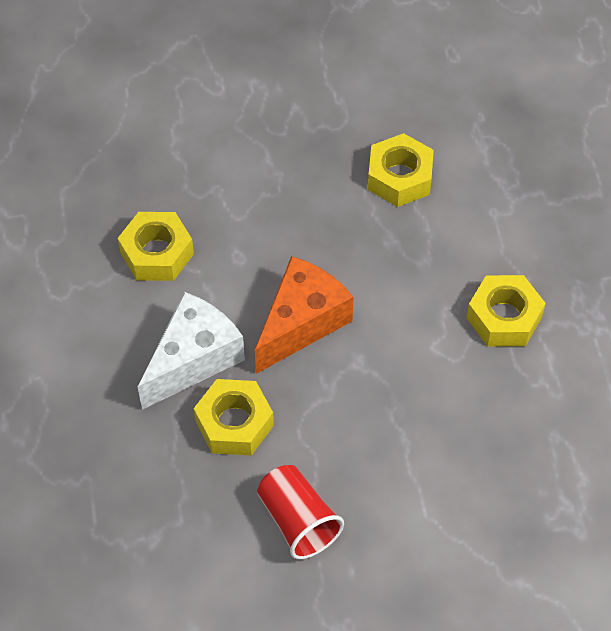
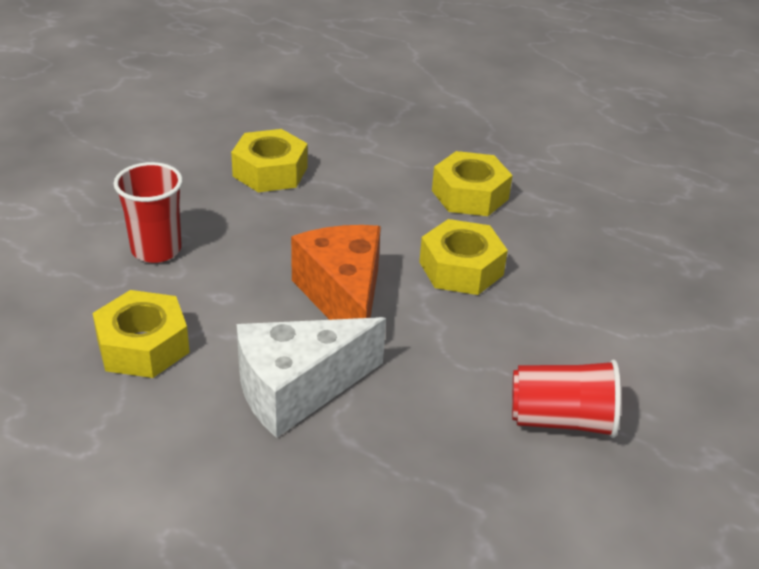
camera: 55 degrees left, 20 degrees down
white cheese [138,292,245,410] -> white cheese turned 105 degrees counterclockwise [237,317,386,438]
yellow nut [194,379,274,456] -> yellow nut moved to [419,219,508,295]
none -> red cup [114,162,183,263]

